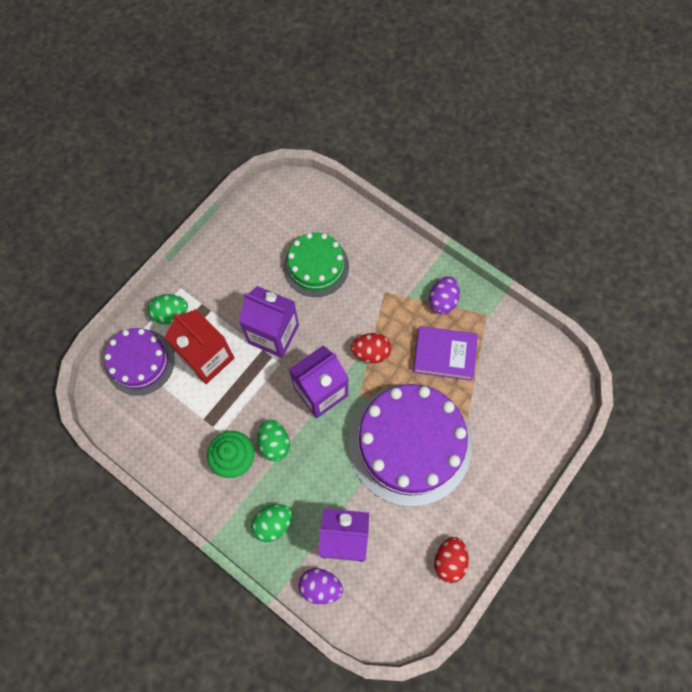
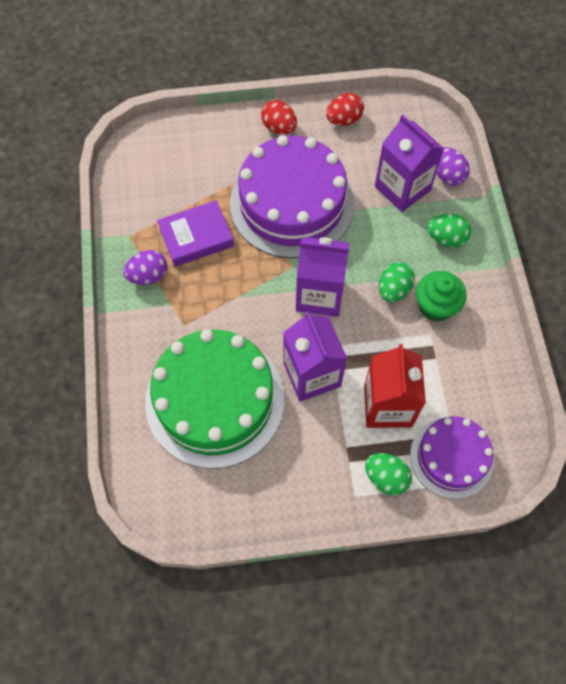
camera: 135 degrees left, 5 degrees down
green cake [284,232,349,297] -> green cake [145,329,285,469], size x1.73
red egg [351,333,391,363] -> red egg moved to [261,100,297,134]
purple book [413,326,478,381] -> purple book turned 75 degrees counterclockwise [157,200,234,267]

